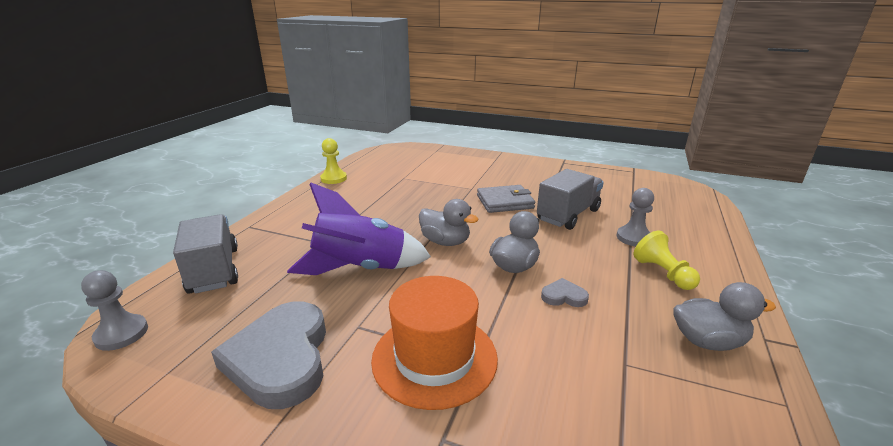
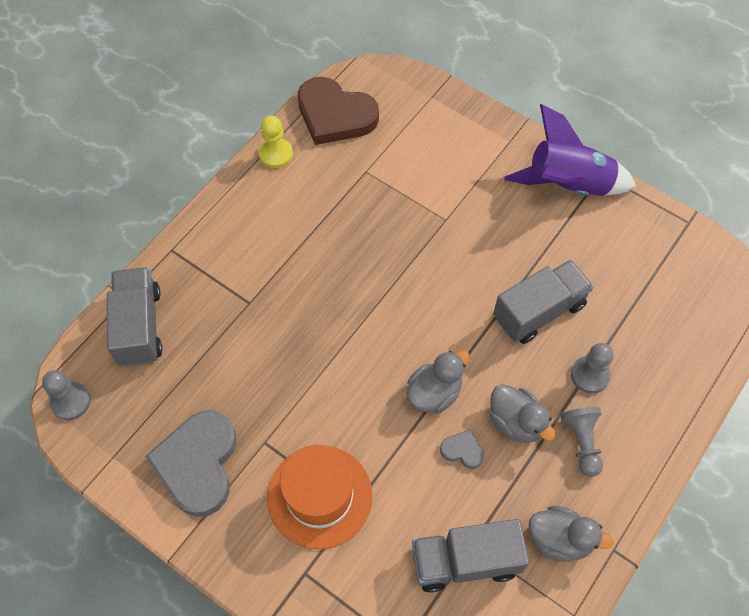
camera: 15 degrees right, 35 degrees up
purple rocket [287,182,431,275] -> purple rocket moved to [504,104,636,196]
grey duck [419,199,478,246] -> grey duck moved to [490,384,556,443]
grey wallet [477,185,535,213] -> none
yellow pawn [633,231,700,290] -> grey pawn [560,407,603,477]
none -> brown heart [298,77,379,145]
none -> grey truck [412,519,529,593]

